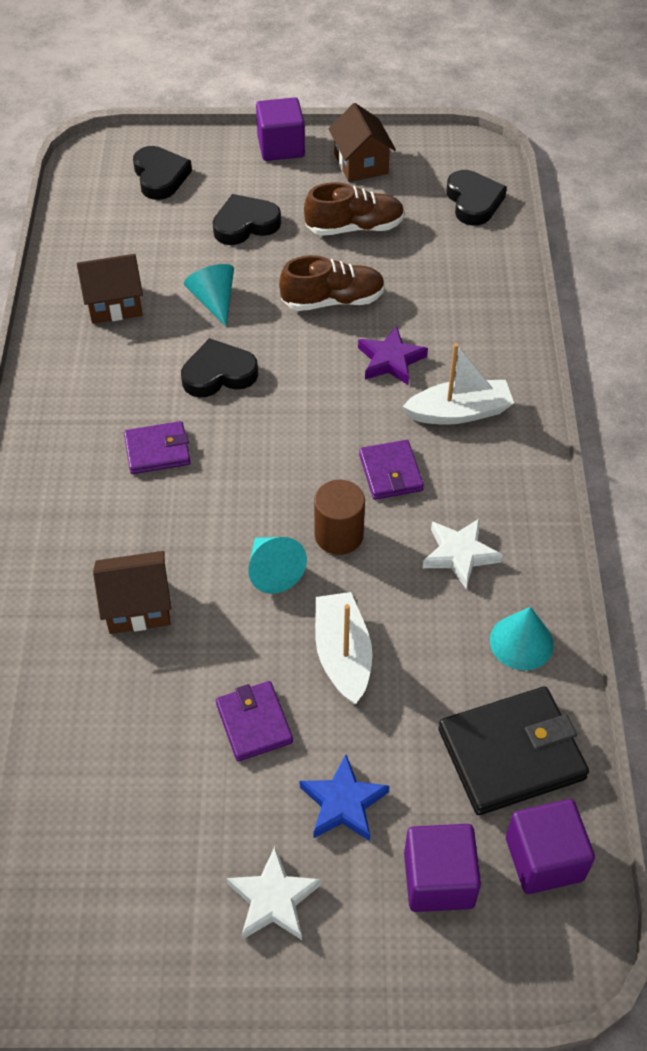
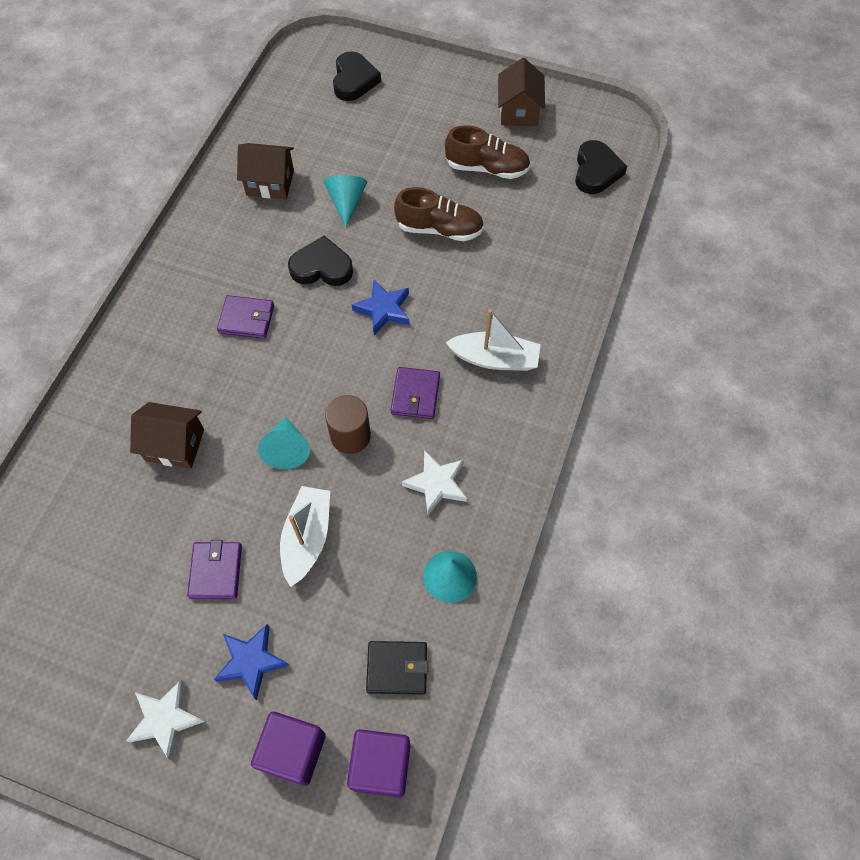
camera: 20 degrees right, 10 degrees up
black heart [213,194,281,245] -> none
purple cube [256,97,305,161] -> none
purple star [358,326,428,385] -> none
black wallet [438,686,589,815] -> black wallet [366,641,428,695], size x0.59
none -> blue star [351,280,409,335]

